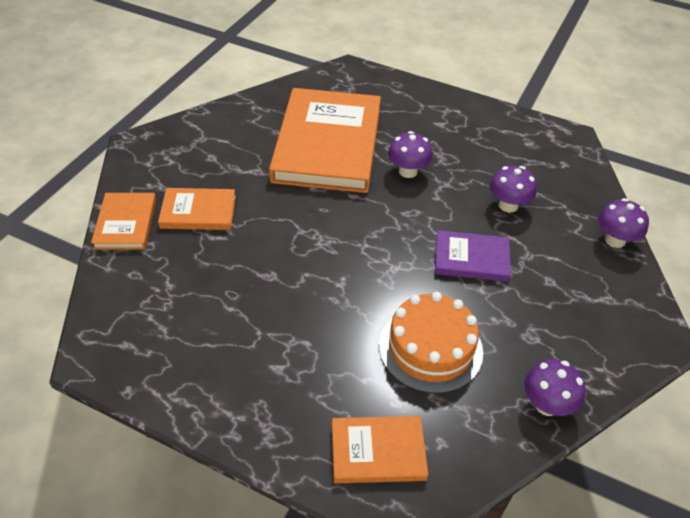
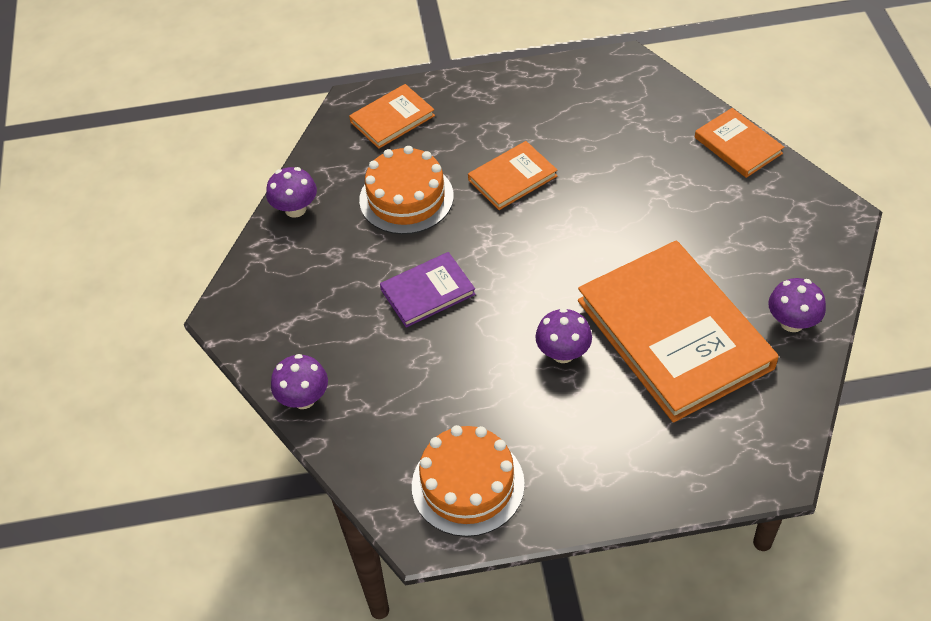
camera: 150 degrees right, 5 degrees up
orange book [158,188,236,230] -> orange book moved to [468,141,558,210]
purple mushroom [490,166,537,213] -> purple mushroom moved to [768,278,826,332]
none -> orange cake [412,425,525,537]

